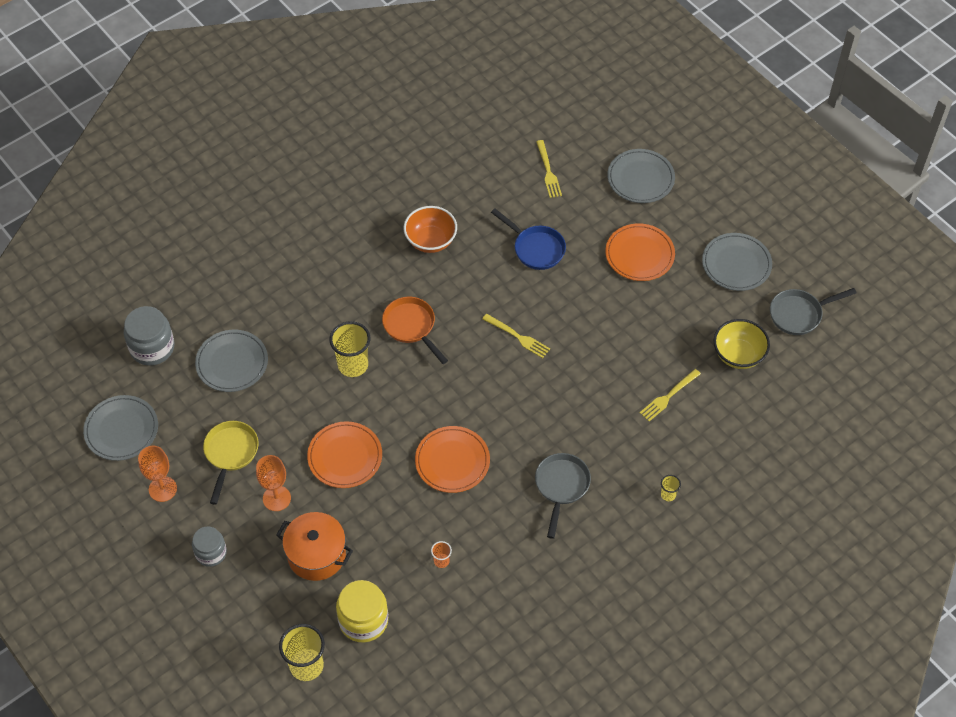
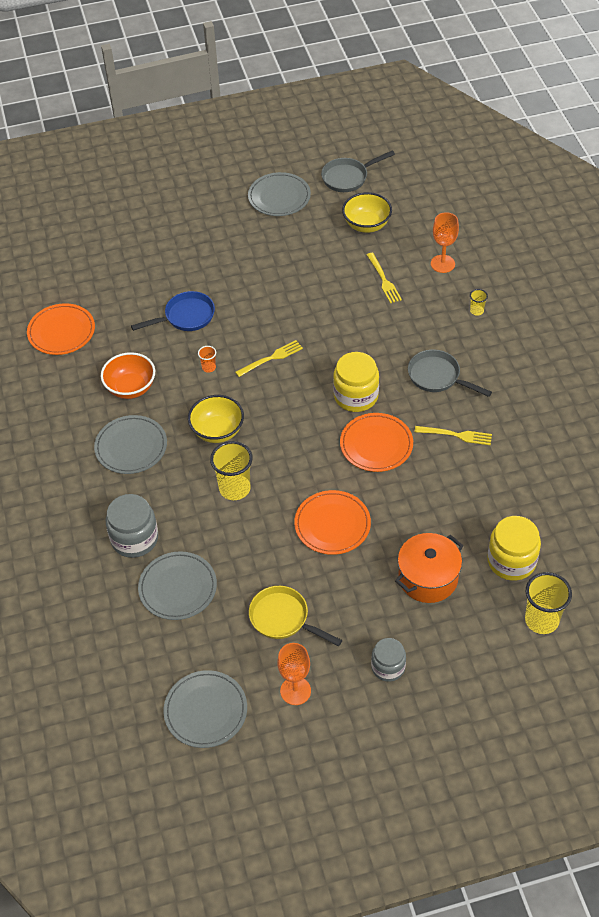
camera: 65 degrees left, 5 degrees down
grey jar [124,306,174,366] -> grey jar moved to [106,494,158,558]
orange goblet [256,455,291,511] -> orange goblet moved to [431,212,459,273]
orange pan [382,297,448,364] -> yellow bowl [188,395,244,443]
orange cup [431,541,452,568] -> orange cup moved to [198,346,216,373]
yellow fork [536,140,562,198] -> yellow fork moved to [414,426,492,445]
orange plate [605,223,675,281] -> orange plate moved to [27,303,95,355]
grey plate [607,149,675,203] -> grey plate moved to [94,415,167,474]
grey pan [770,288,857,335] -> grey pan turned 60 degrees clockwise [321,150,395,192]
none -> yellow jar [333,352,379,412]

